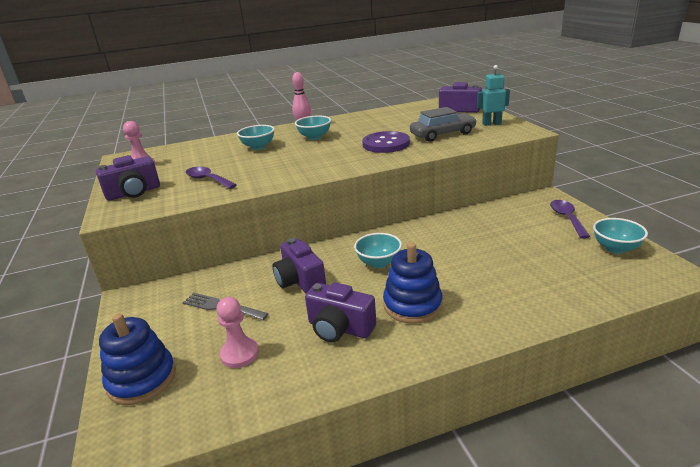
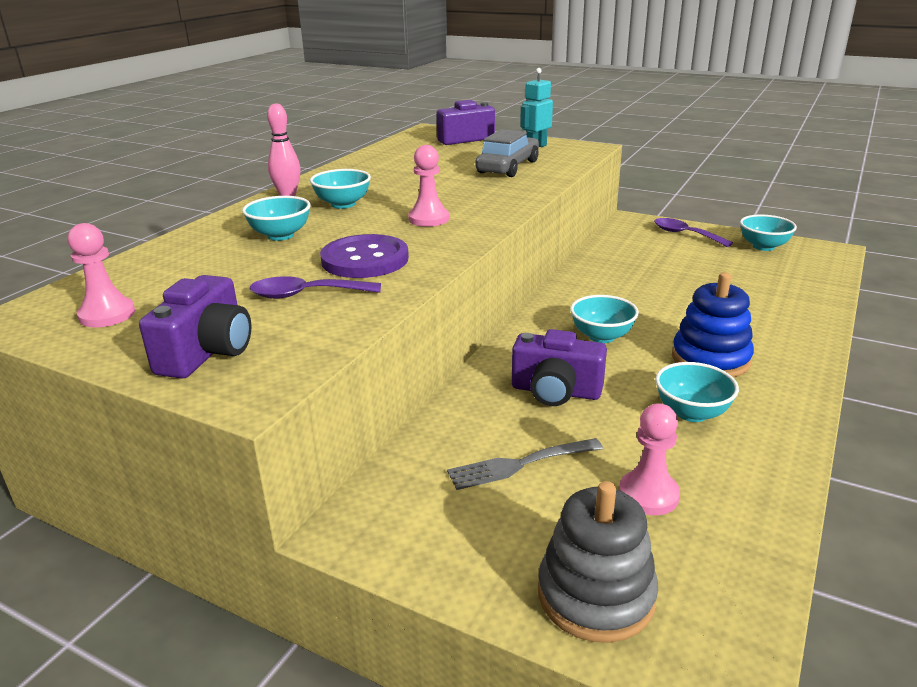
camera: 45 degrees left, 0 degrees up
blue stacking toy [99,313,176,405] -> grey stacking toy [538,481,658,643]
purple camera [305,282,376,342] -> turquoise bowl [655,362,739,422]
purple button [362,131,410,153] -> purple button moved to [320,234,409,278]
none -> pink pawn [408,145,449,227]

